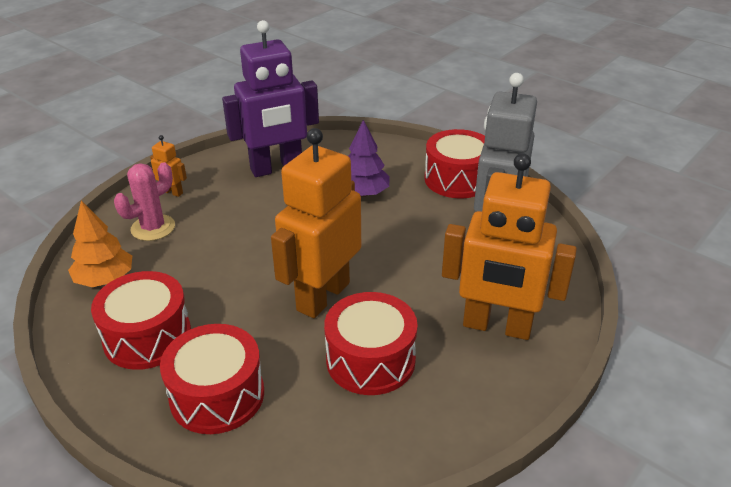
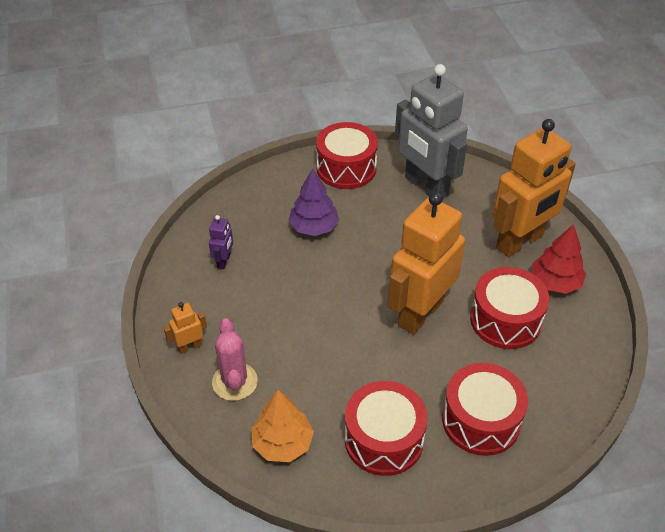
camera: 55 degrees left, 10 degrees up
purple robot [222,20,319,177] -> purple robot [209,215,233,269], size x0.41
orange robot [271,128,361,318] -> orange robot turned 60 degrees clockwise [387,192,465,335]
none -> red tree [532,224,586,294]

